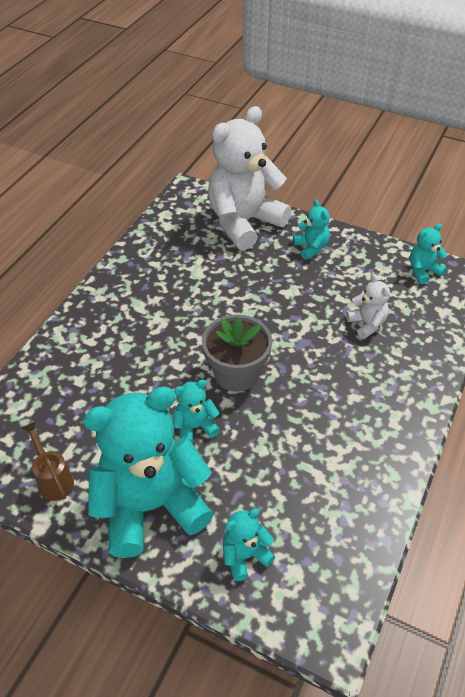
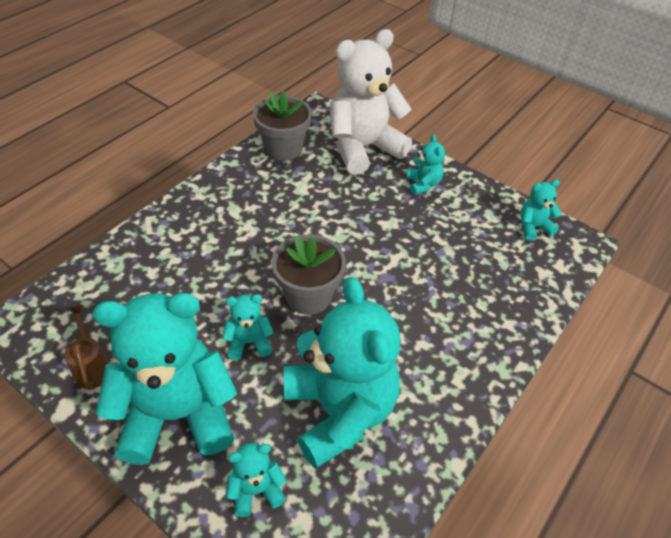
camera: 10 degrees right, 0 degrees up
white teddy bear [346,274,390,339] -> none
none -> grey flower pot [253,91,312,161]
none -> turquoise teddy bear [284,276,401,469]

